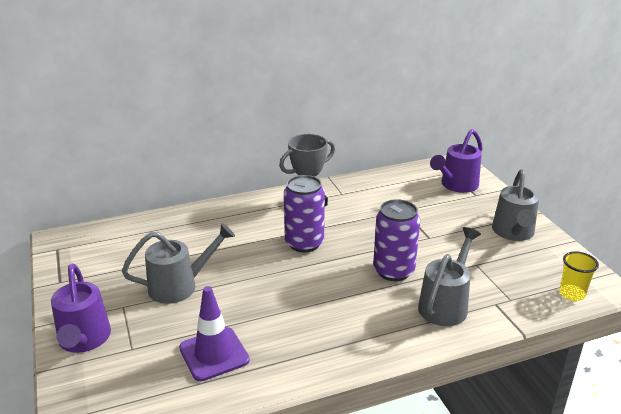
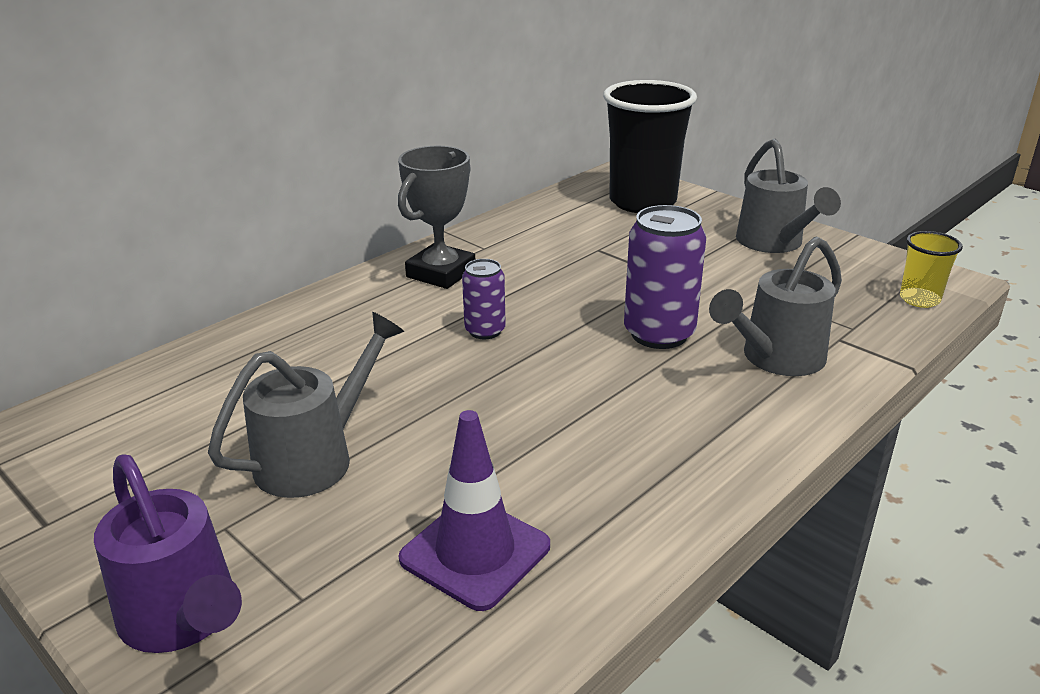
camera: 25 degrees left, 0 degrees up
purple can [284,175,325,252] -> purple can [462,259,506,339], size x0.58
grey watering can [418,227,481,326] -> grey watering can turned 135 degrees counterclockwise [709,236,842,376]
purple watering can [430,129,483,193] -> black cup [603,80,697,213]

